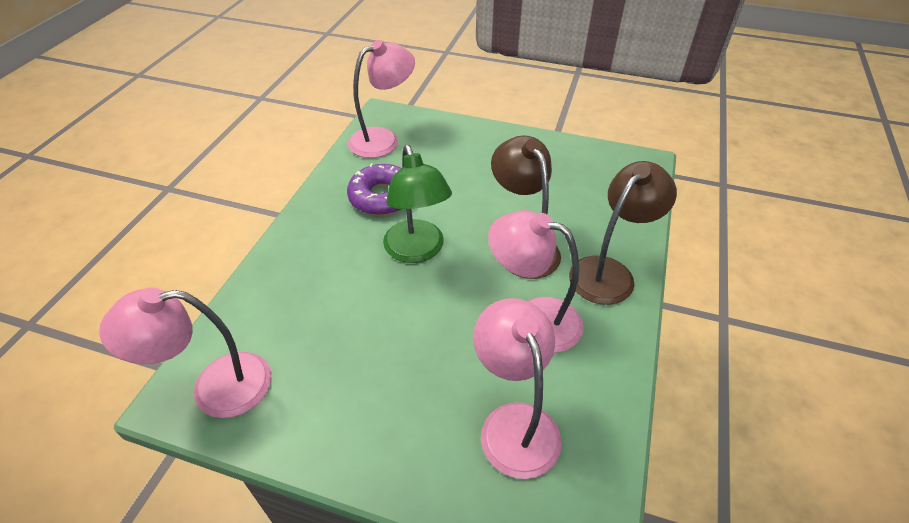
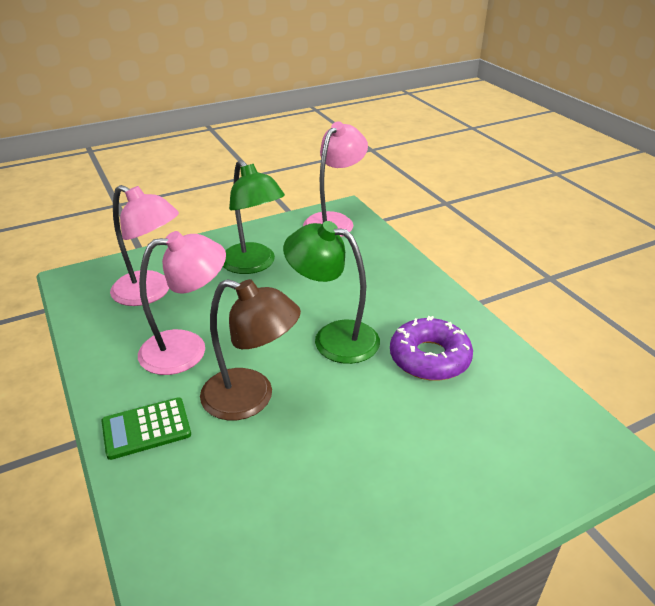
camera: 135 degrees right, 10 degrees down
pink lamp [348,40,415,158] -> none
brown lamp [569,161,677,305] -> green calculator [102,397,191,460]
none -> green lamp [223,160,285,274]

